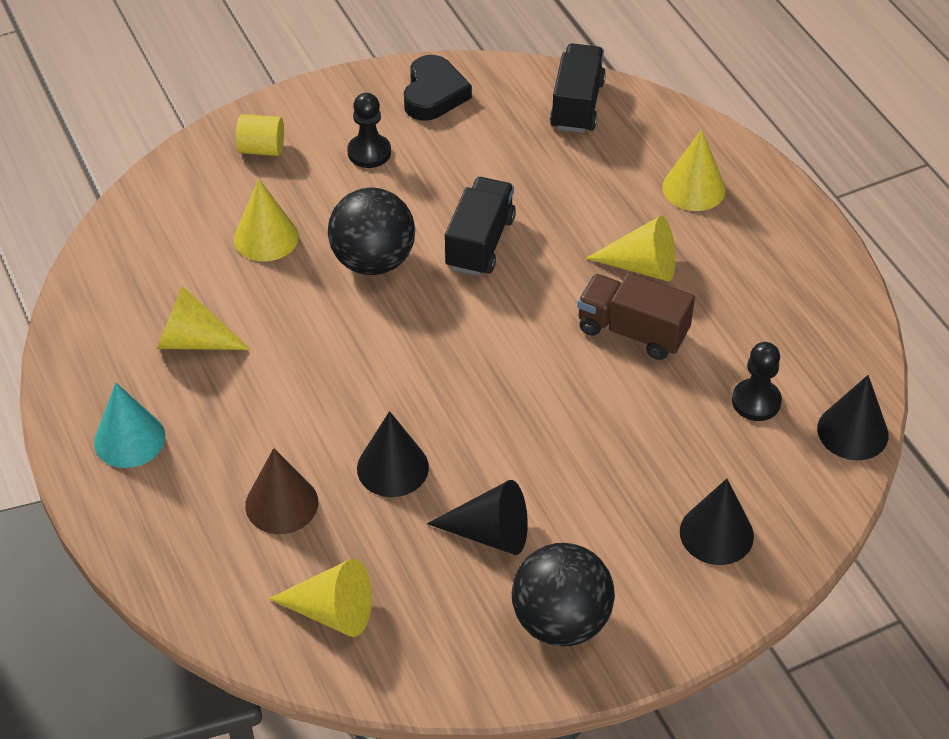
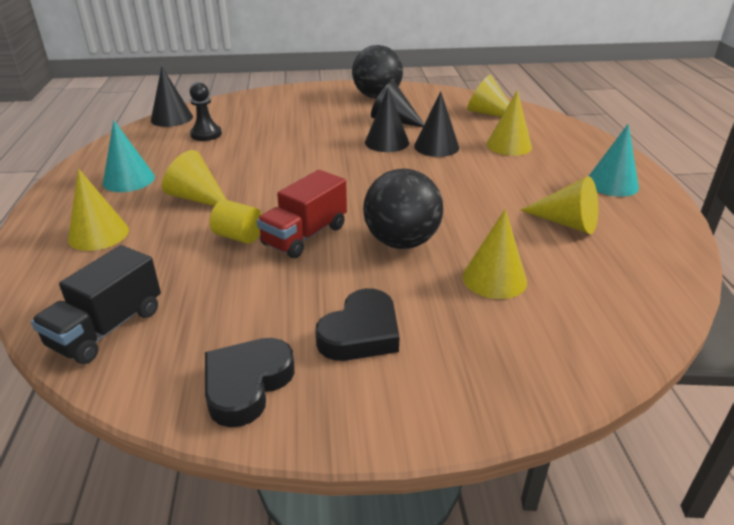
camera: 160 degrees left, 15 degrees down
yellow cylinder [236,114,284,156] -> yellow cylinder moved to [210,200,262,244]
brown cone [245,448,318,534] -> yellow cone [486,90,532,156]
black pawn [347,93,391,168] -> black heart [315,288,399,361]
black truck [445,177,516,276] -> red truck [257,170,347,258]
brown truck [577,273,695,360] -> none
black cone [680,479,754,565] -> black cone moved to [365,88,409,152]
none -> turquoise cone [103,120,155,192]

